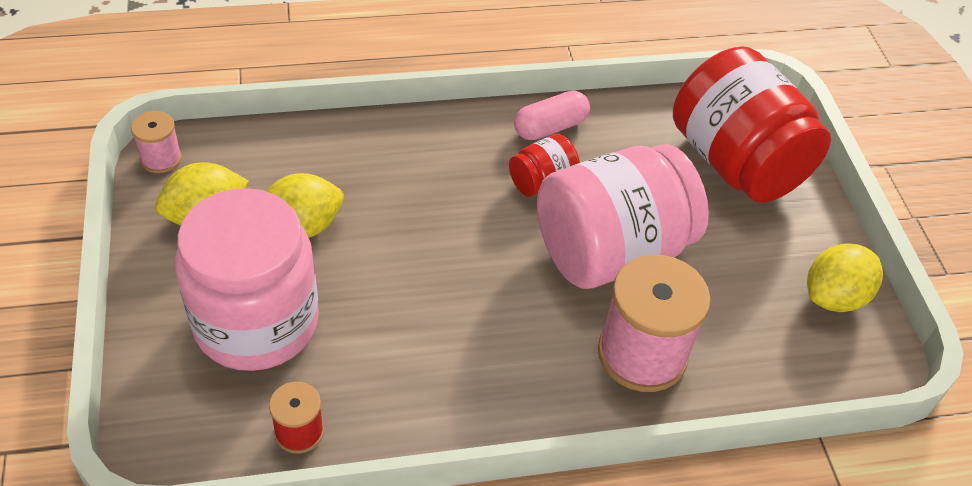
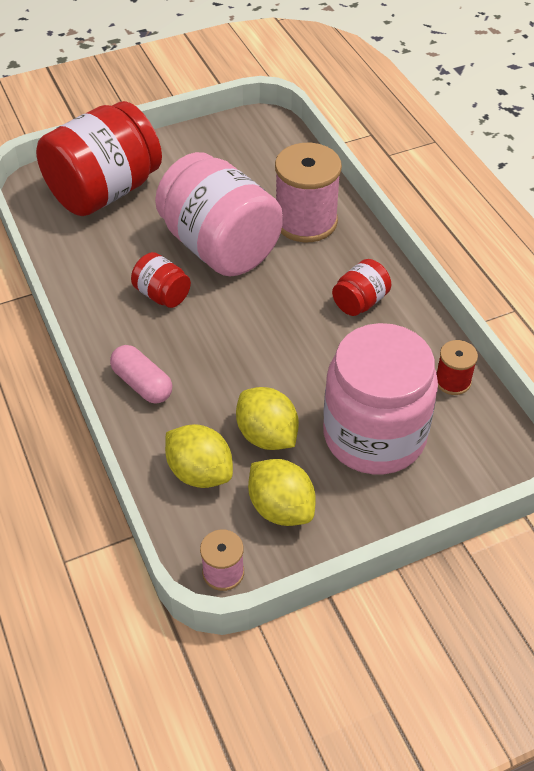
camera: 100 degrees left, 0 degrees up
pink capsule [514,90,590,140] -> pink capsule moved to [110,345,172,404]
yellow lemon [807,243,883,312] -> yellow lemon moved to [165,424,233,488]
none -> red jar [332,259,391,316]

